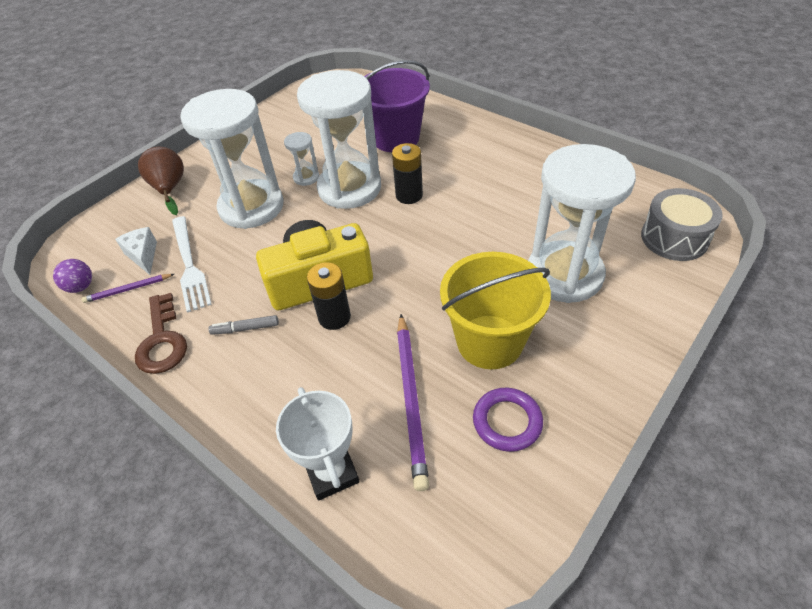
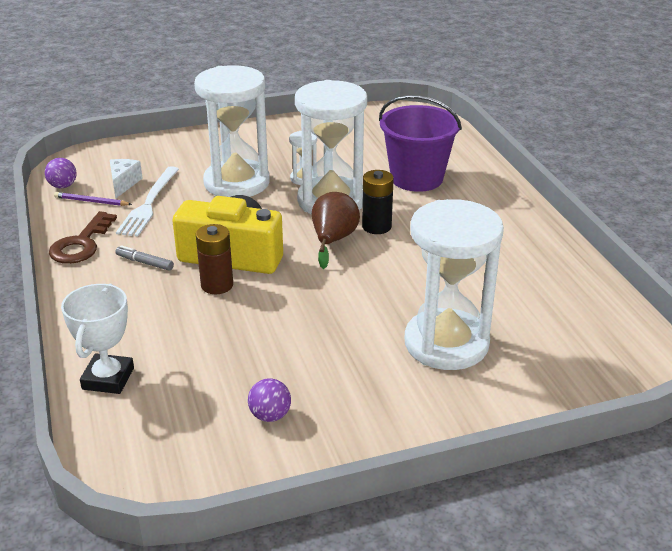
camera: 30 degrees right, 15 degrees down
brown pear [138,146,184,215] -> brown pear moved to [312,192,360,269]
black battery [307,262,351,330] -> brown battery [196,224,233,294]
purple pencil [397,314,429,491] -> none
yellow bucket [440,252,551,369] -> none
purple ring [473,388,543,452] -> purple ball [248,378,291,422]
grey drum [641,188,723,261] -> none

